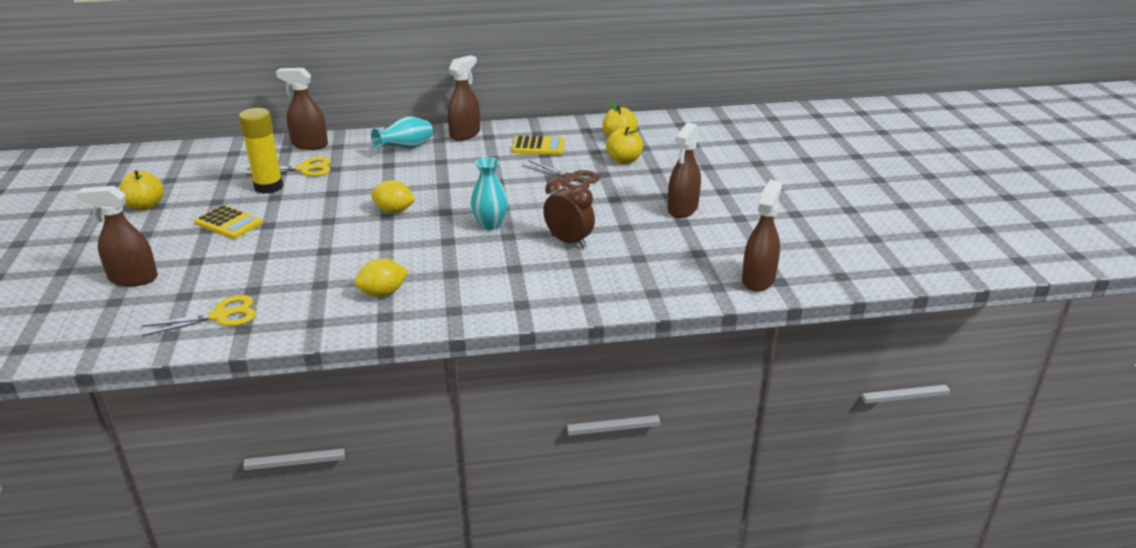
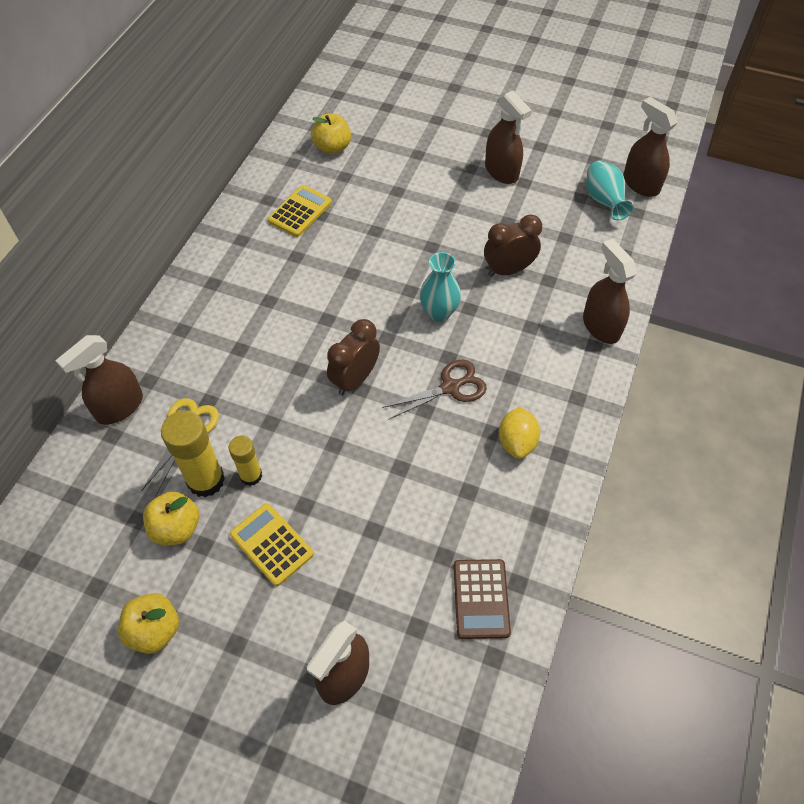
camera: 60 degrees left, 25 degrees up
yellow scissors [141,295,256,336] -> brown calculator [453,559,511,639]
yellow calculator [194,205,263,239] -> yellow calculator turned 105 degrees counterclockwise [230,503,314,586]
turquoise vase [371,117,433,149] -> turquoise vase moved to [586,160,633,220]
yellow lemon [371,180,415,213] -> brown clock [327,319,380,396]
brown spray bottle [447,55,480,141] -> brown spray bottle moved to [583,239,637,344]
brown scissors [522,160,600,189] -> brown scissors moved to [382,360,487,420]
yellow apple [606,127,643,164] -> yellow apple moved to [143,491,199,545]
none -> yellow glue stick [228,436,262,486]

